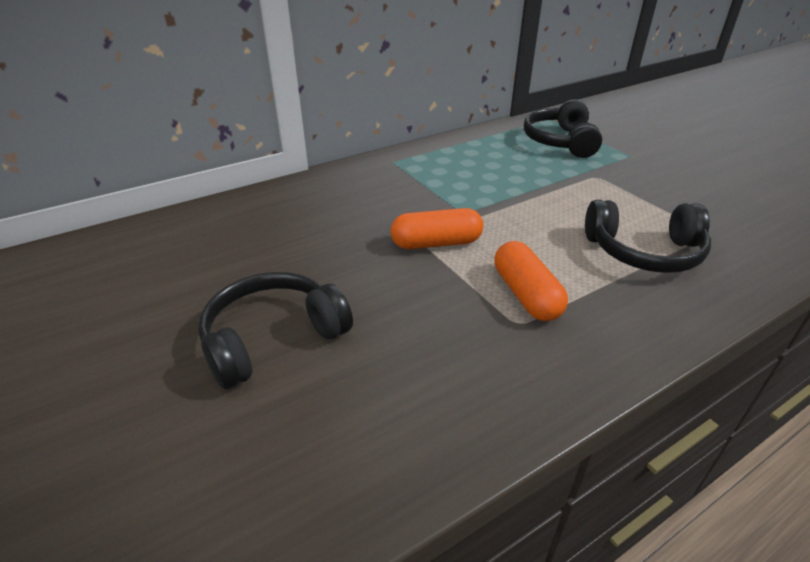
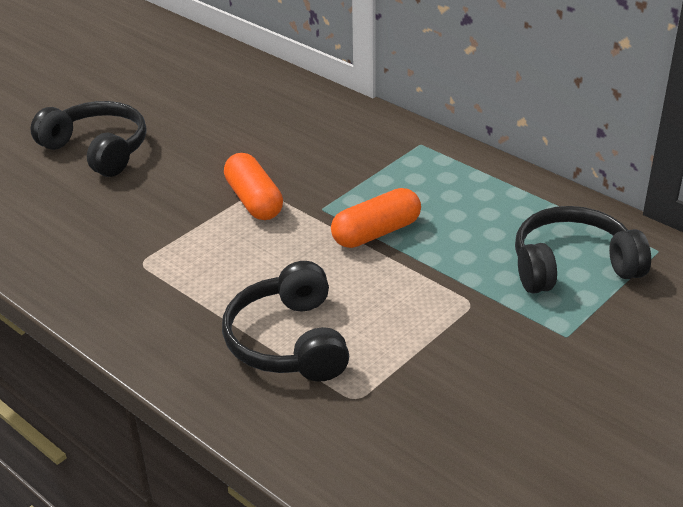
camera: 75 degrees right, 0 degrees up
orange capsule [494,241,568,321] -> orange capsule moved to [331,188,421,248]

